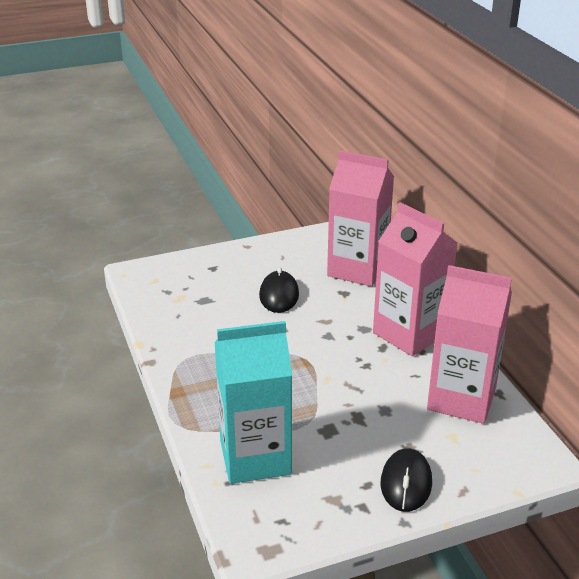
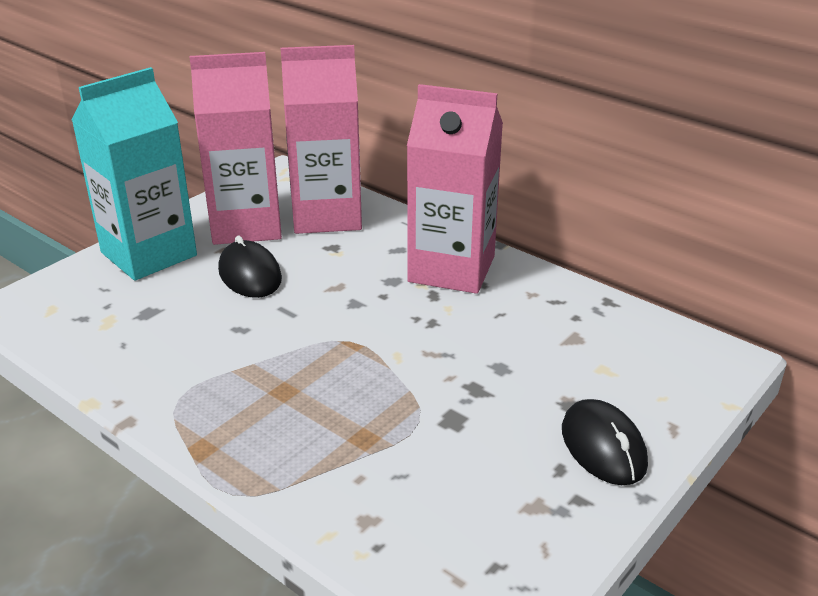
camera: 30 degrees left, 0 degrees up
turquoise carton [214,321,292,484] -> turquoise carton moved to [72,67,197,281]
pink carton [427,265,512,424] -> pink carton moved to [189,52,282,245]

